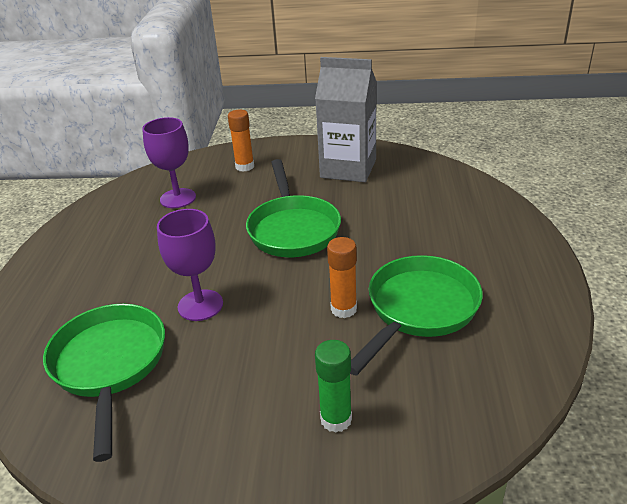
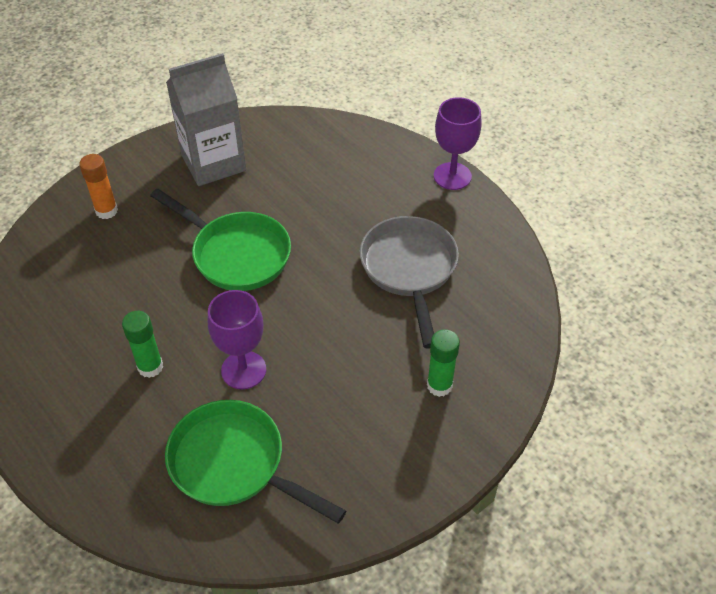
camera: 45 degrees left, 15 degrees up
purple goblet [142,117,196,208] -> purple goblet moved to [434,97,482,190]
orange glue stick [327,237,357,318] -> none
green pan [350,255,483,376] -> grey pan [360,216,459,349]
none -> green glue stick [122,311,163,378]

